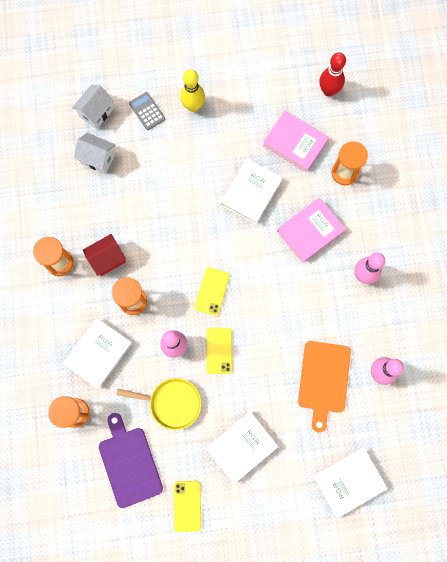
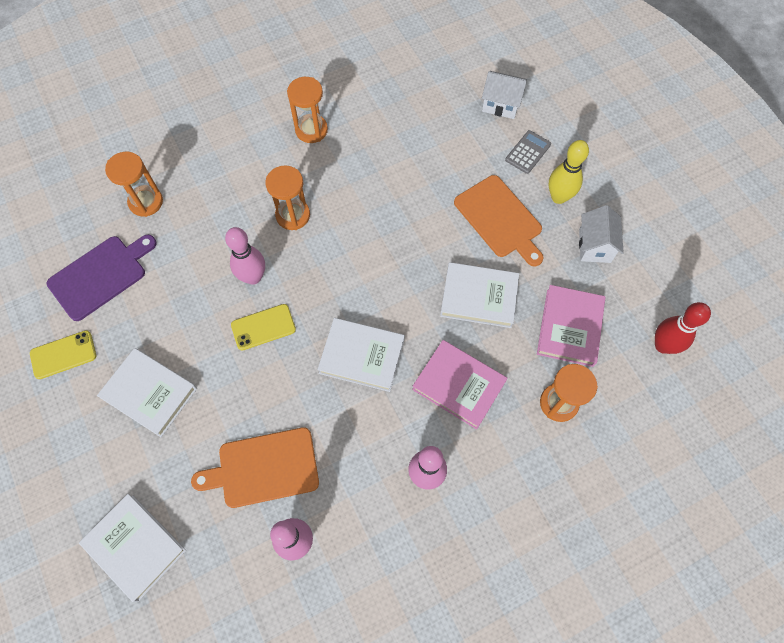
camera: 70 degrees right, 10 degrees down
white book [63,318,133,389] -> white book moved to [317,318,405,392]
white house [74,133,116,174] -> white house moved to [579,205,624,263]
red house [83,234,126,276] -> none
yellow pan [116,378,202,430] -> none
yellow phone [195,268,230,316] -> none
none -> orange cutting board [454,175,543,266]

